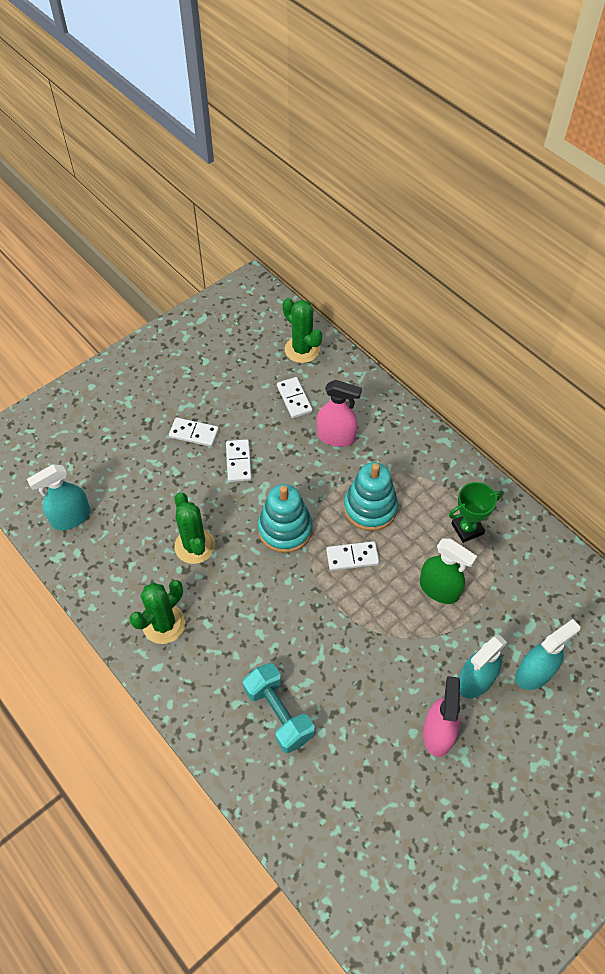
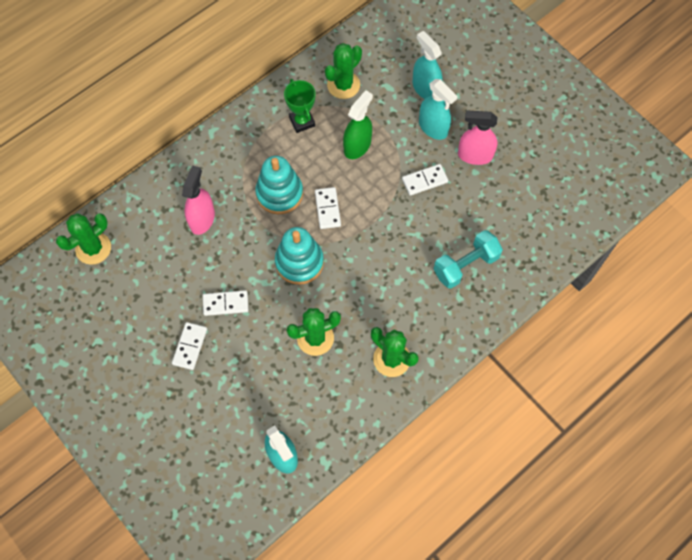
camera: 90 degrees left, 10 degrees up
white domino [277,377,313,418] -> white domino moved to [402,164,448,196]
none -> green cactus [325,43,362,99]

